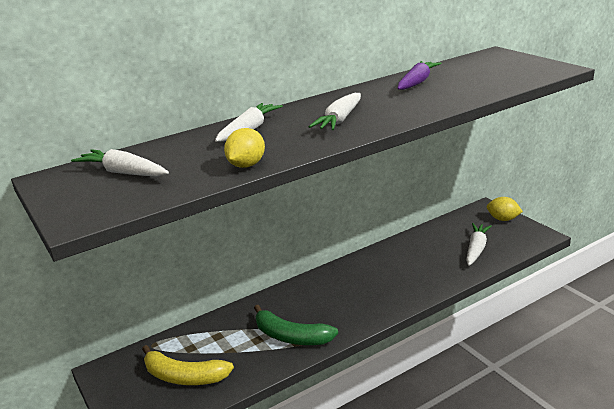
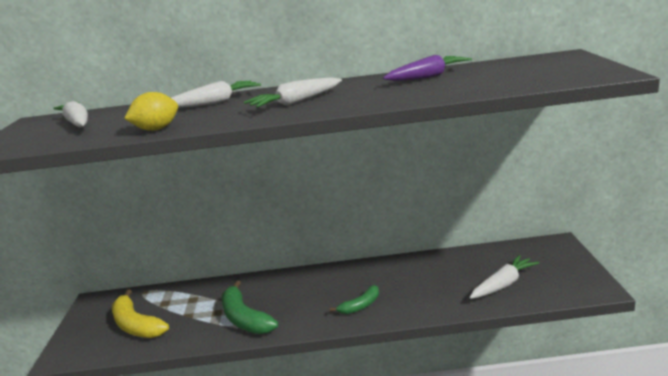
camera: 30 degrees right, 5 degrees down
yellow lemon [487,197,523,221] -> none
none -> green banana [330,285,379,314]

